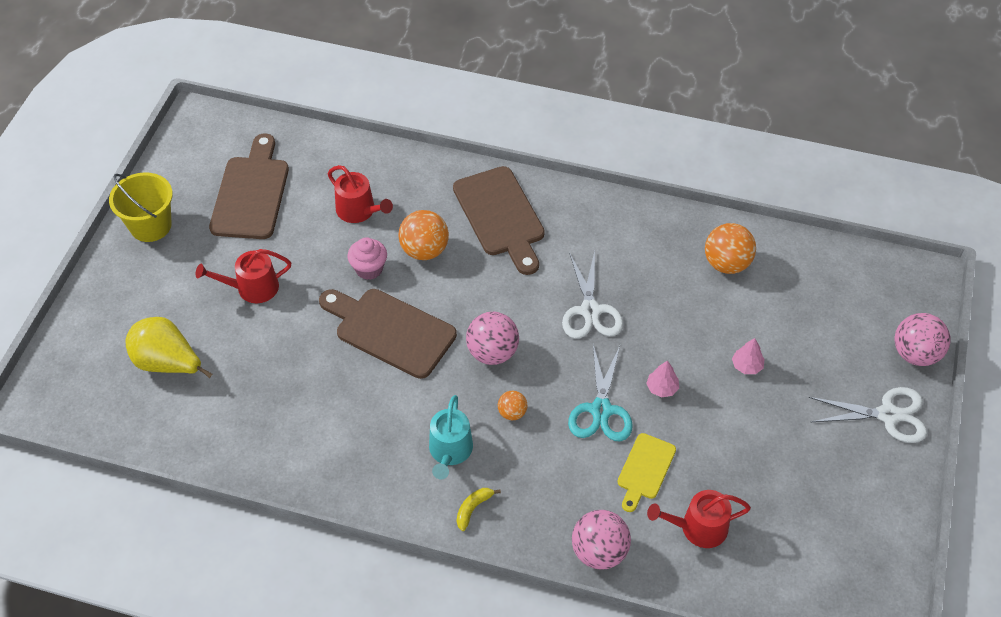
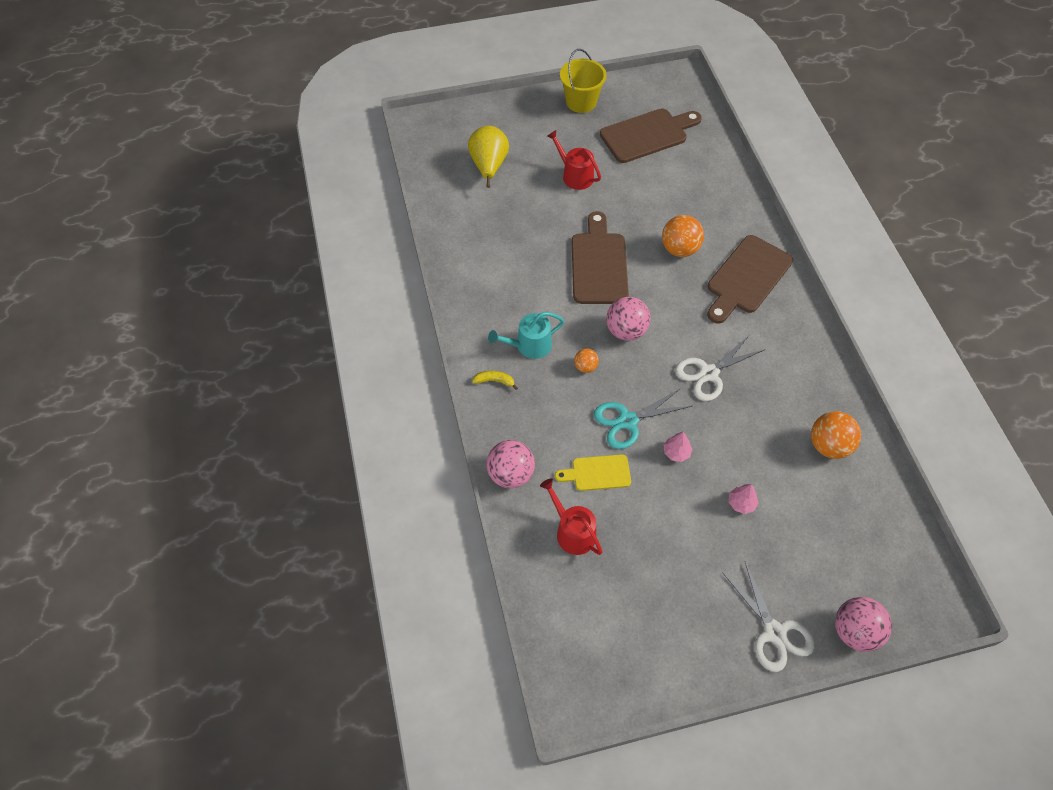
camera: 60 degrees right, 5 degrees up
red watering can [328,165,393,223] -> none
pink cupcake [348,237,387,280] -> none

